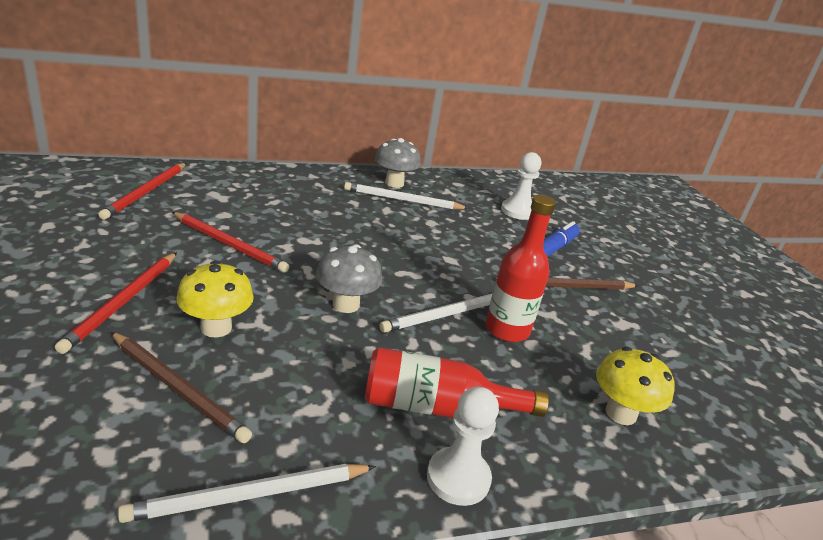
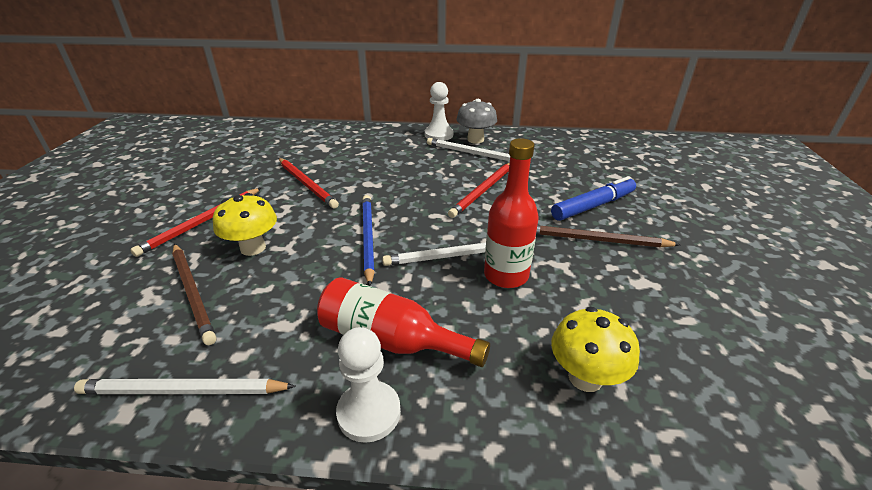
camera: 25 degrees right, 5 degrees up
red pencil [98,163,186,220] -> red pencil moved to [448,163,510,218]
grey mushroom [316,244,382,313] -> blue pencil [362,195,375,286]
white pawn [501,152,541,220] -> white pawn moved to [425,82,453,141]

